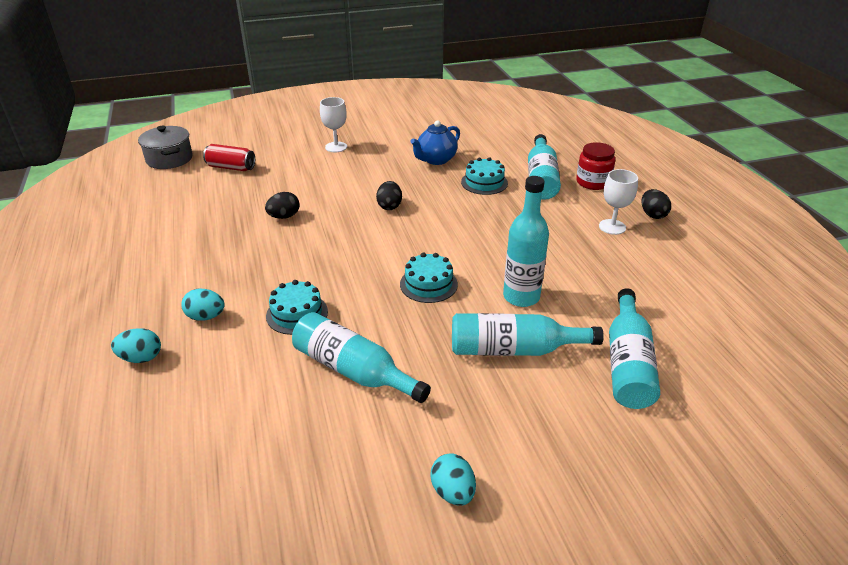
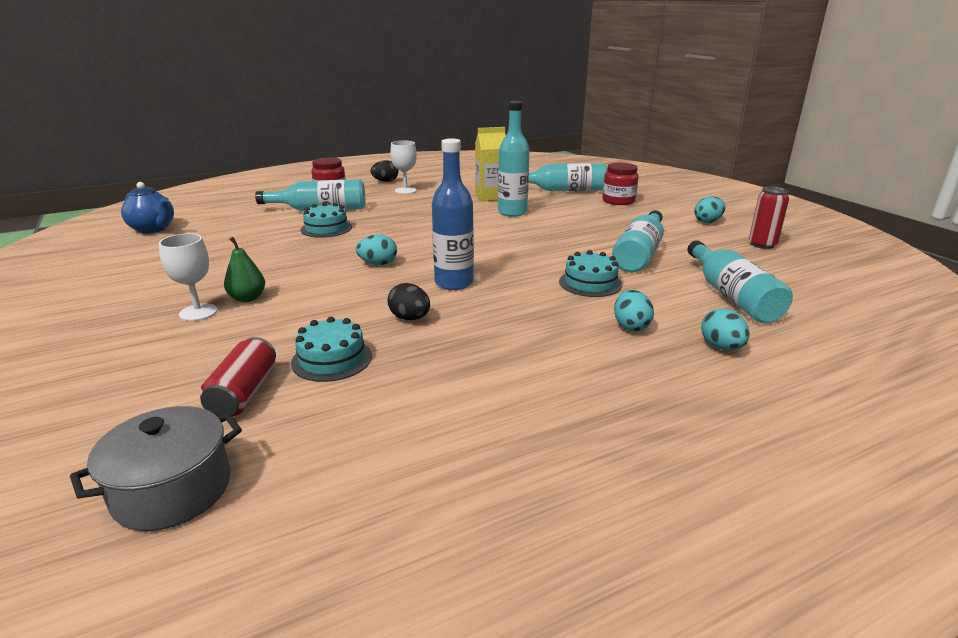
camera: 100 degrees left, 10 degrees down
black egg [376,181,402,210] -> turquoise egg [356,235,397,265]
turquoise cake [400,252,458,303] -> turquoise cake moved to [291,317,372,382]
blue teapot [410,120,460,165] -> blue teapot moved to [121,182,174,234]
turquoise bottle [452,313,604,356] -> turquoise bottle moved to [687,240,793,323]
none -> green pear [224,237,265,302]
none -> blue bottle [432,138,474,290]
none -> yellow carton [475,127,506,201]
none -> red jar [602,163,638,205]
none -> red can [749,187,789,249]

